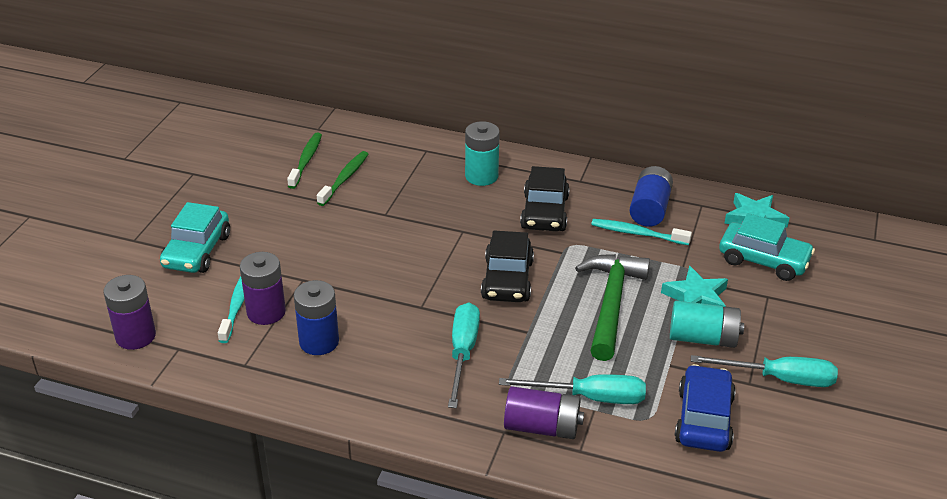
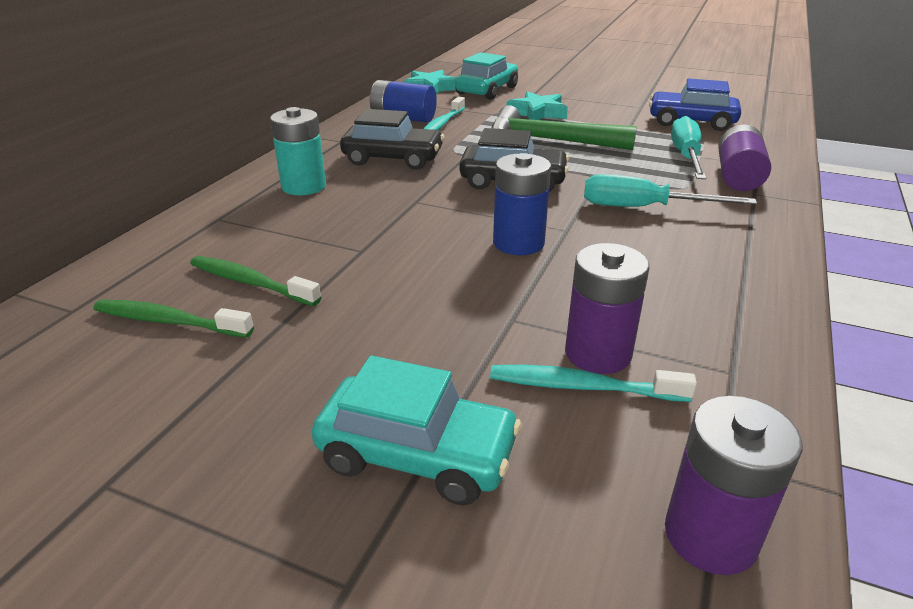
camera: 85 degrees left, 5 degrees down
blue battery [294,280,339,355] -> blue battery moved to [493,153,551,255]
turquoise battery [670,301,744,348] -> none
turquoise screwdriver [691,355,838,387] -> none

